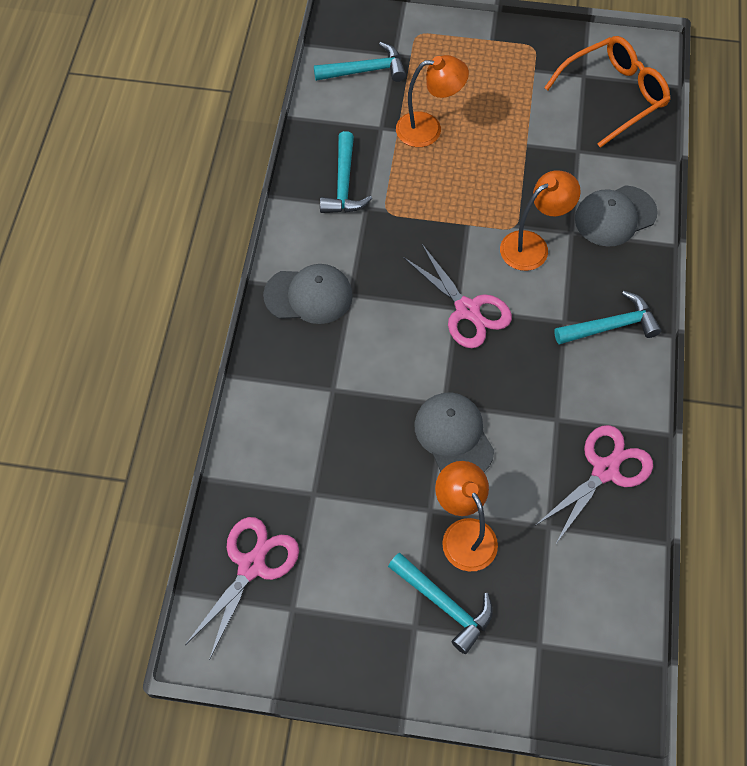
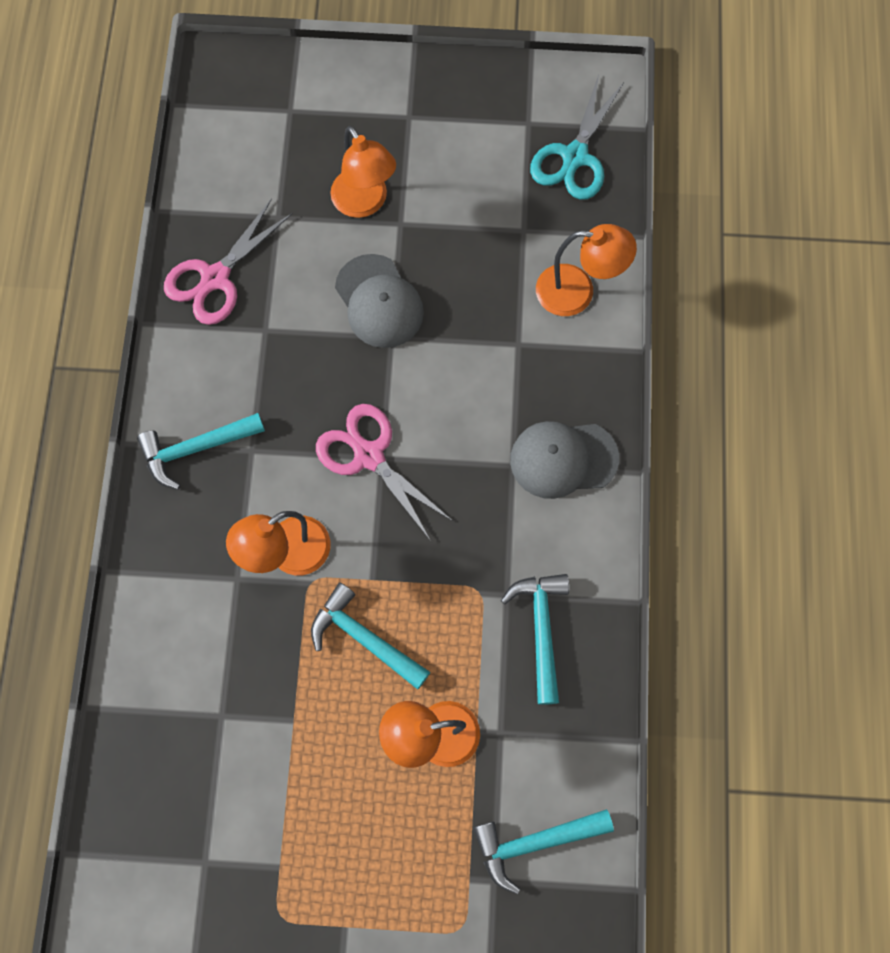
camera: 175 degrees right, 10 degrees up
pink scissors [185,517,299,660] -> turquoise scissors [530,75,624,200]
turquoise hammer [388,553,493,654] -> turquoise hammer moved to [311,582,430,690]
orange glasses [544,36,670,148] -> none
grey cap [575,185,658,247] -> none
none -> orange lamp [536,224,637,316]

